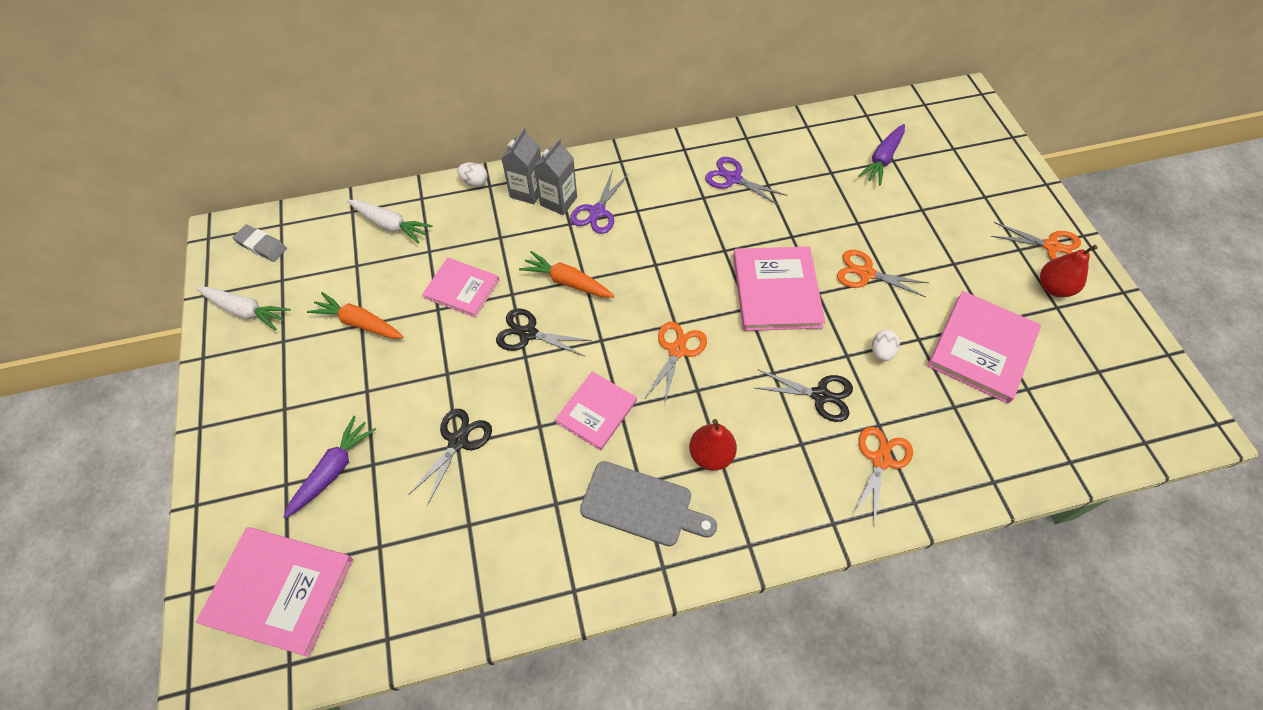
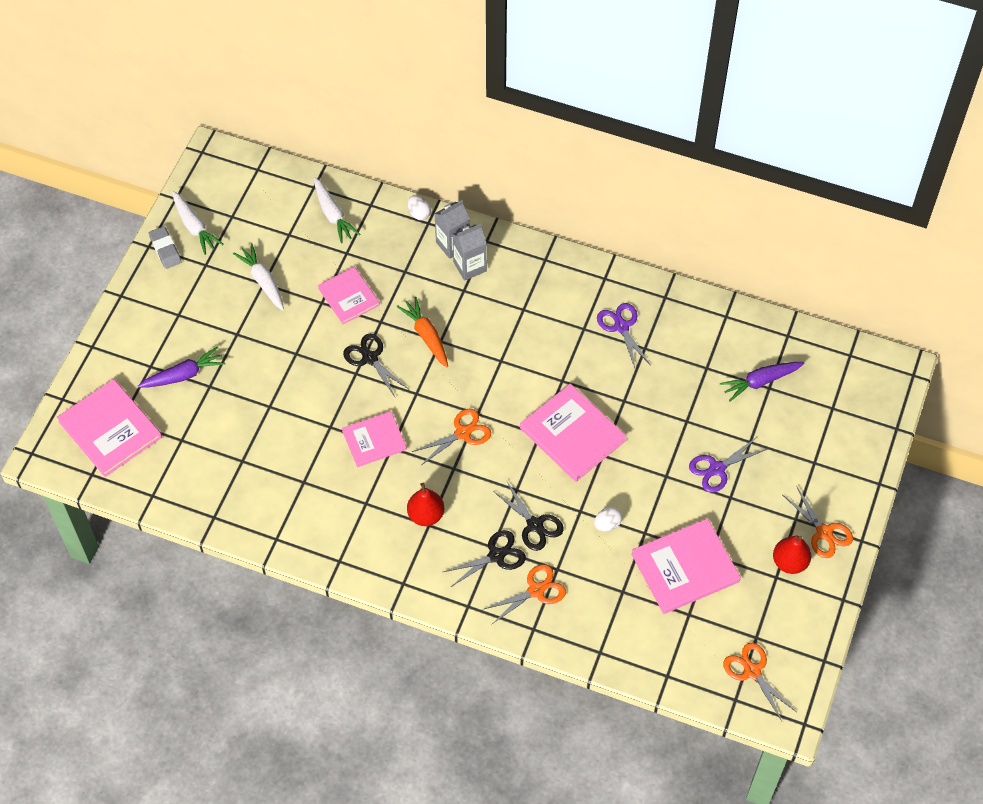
camera: 35 degrees right, 0 degrees up
grey eraser [233,225,287,262] -> grey eraser moved to [149,226,181,269]
orange carrot [307,292,403,339] -> white carrot [233,243,284,311]
black scissors [408,409,492,506] -> black scissors moved to [443,530,526,587]
purple scissors [570,170,629,234] -> purple scissors moved to [689,436,767,493]
grey cutting board [580,461,717,546] -> none
pink book [733,246,825,331] -> pink book turned 75 degrees counterclockwise [520,383,627,482]
orange scissors [837,250,928,297] -> orange scissors moved to [723,643,796,721]

